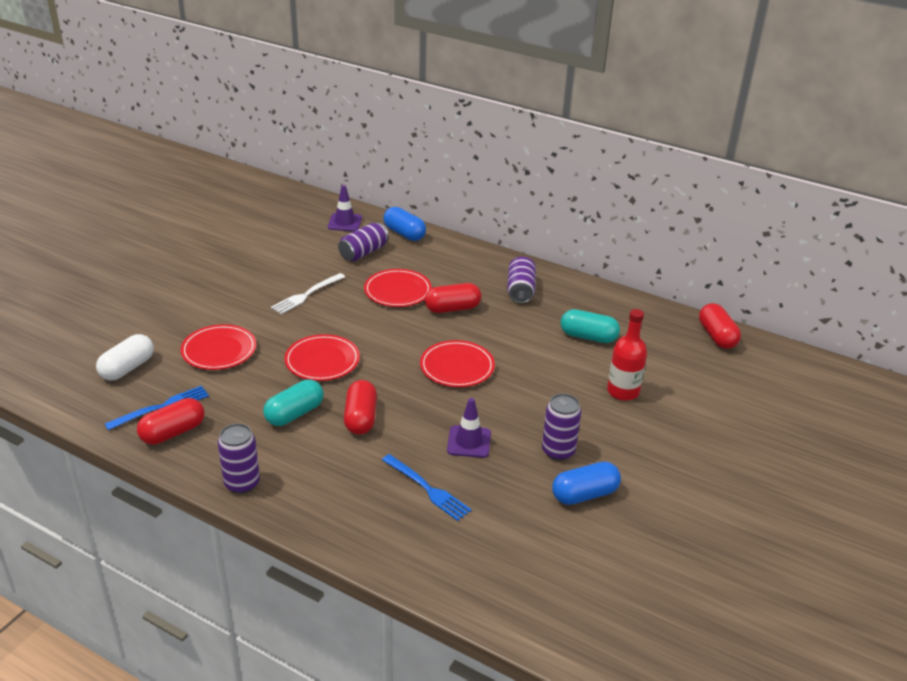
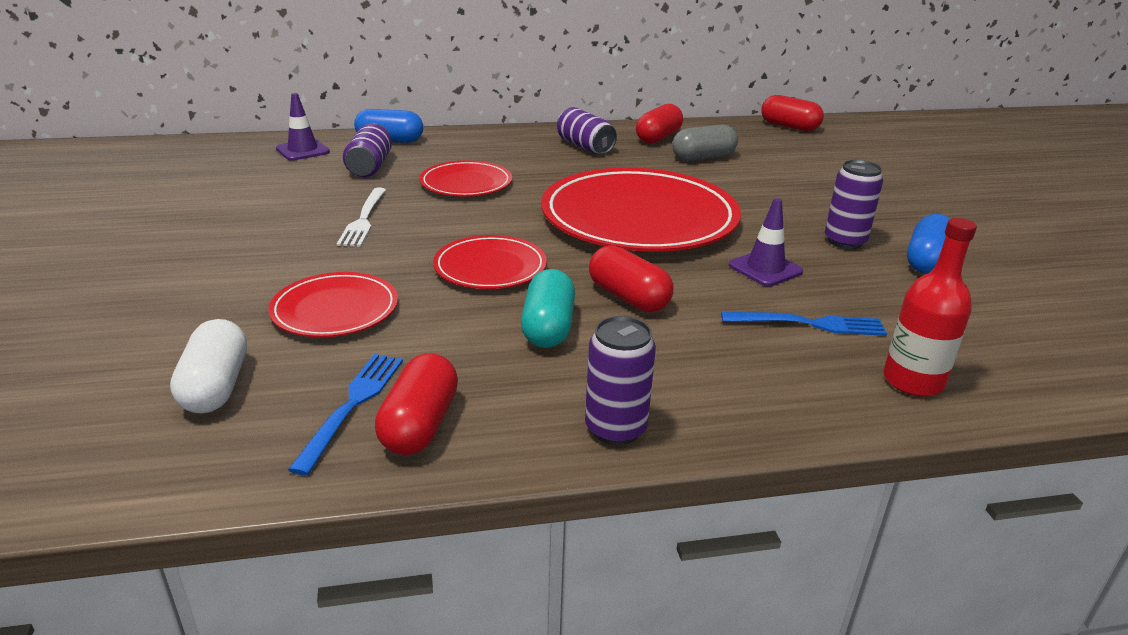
camera: 40 degrees left, 5 degrees down
red plate [420,340,495,387] -> red plate [541,167,741,252], size x1.98
red capsule [425,283,481,313] -> red capsule moved to [636,104,683,144]
turquoise capsule [560,309,620,343] -> grey capsule [672,124,738,161]
red bottle [607,309,647,401] -> red bottle moved to [883,218,977,397]

